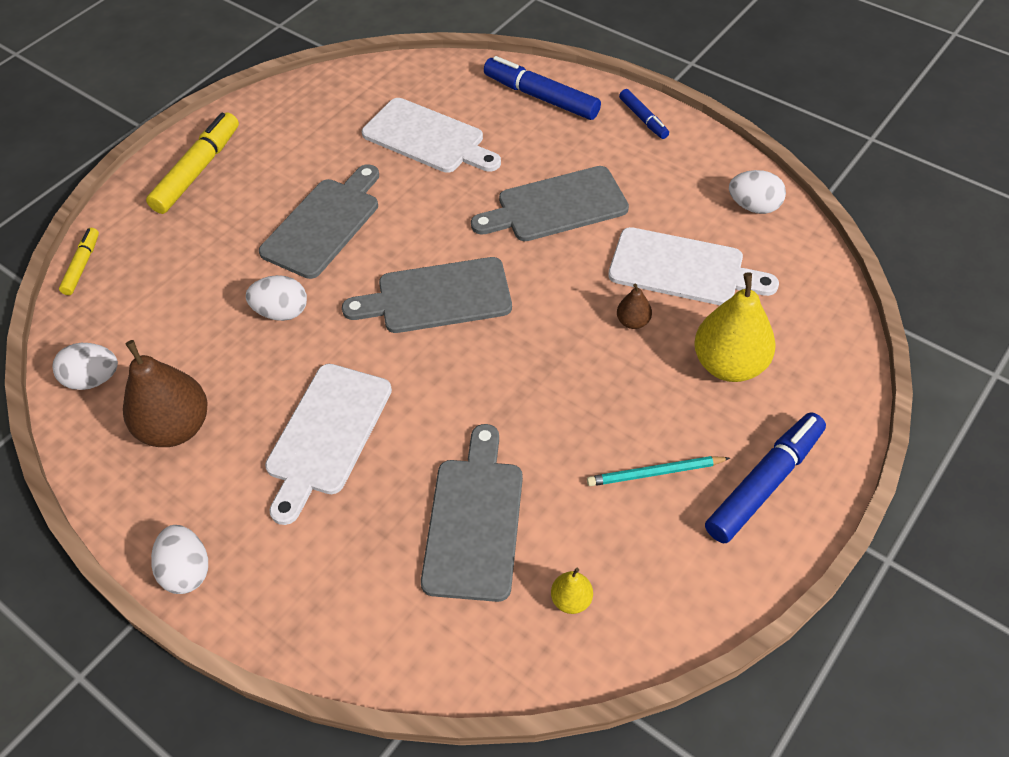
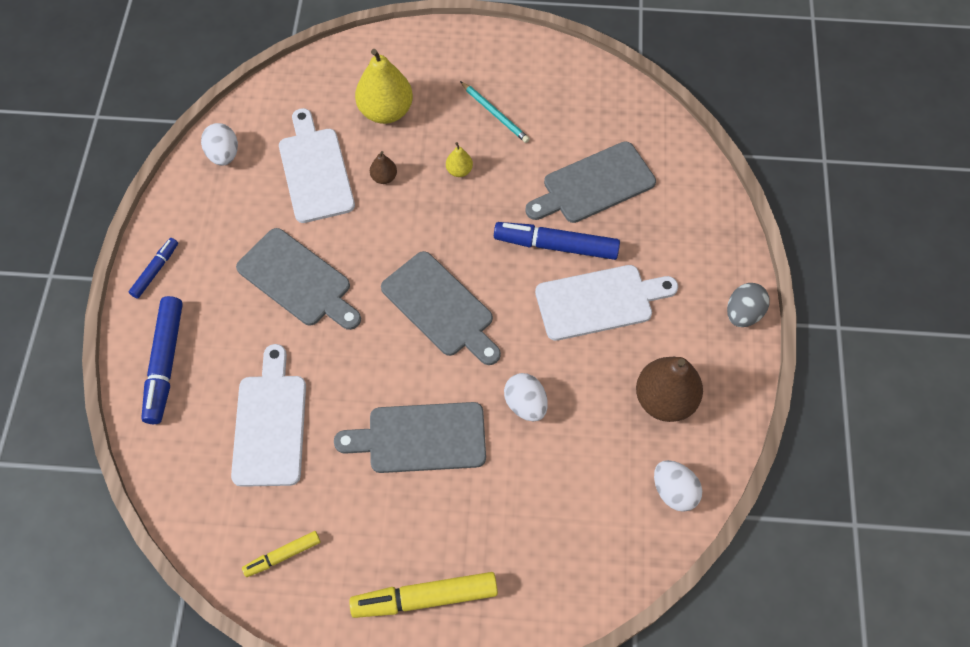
camera: 125 degrees left, 10 degrees up
yellow marker [59,228,99,295] -> yellow marker moved to [242,531,321,577]
white egg [151,525,208,594] -> grey egg [727,283,770,327]
yellow pear [551,568,593,614] -> yellow pear moved to [446,142,473,177]
blue marker [705,412,826,543] -> blue marker moved to [494,222,620,260]

